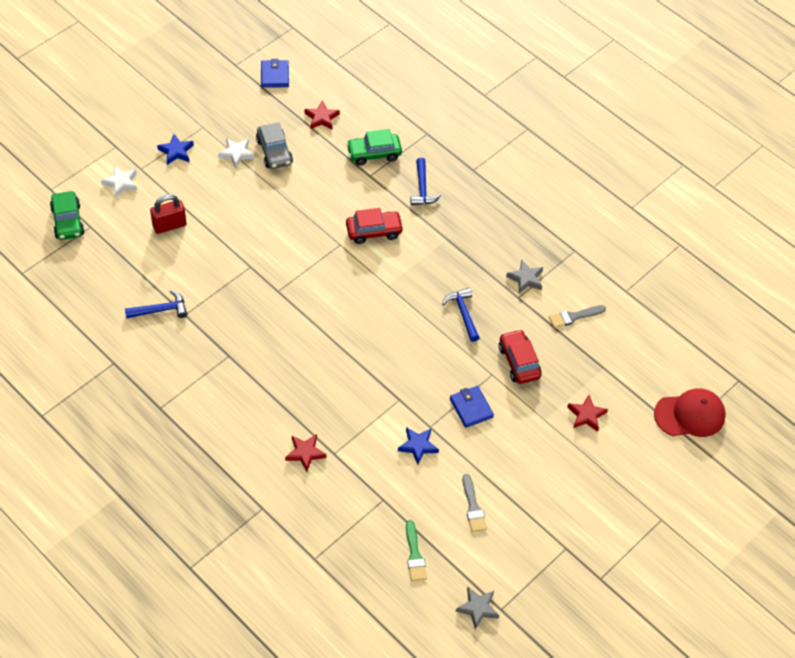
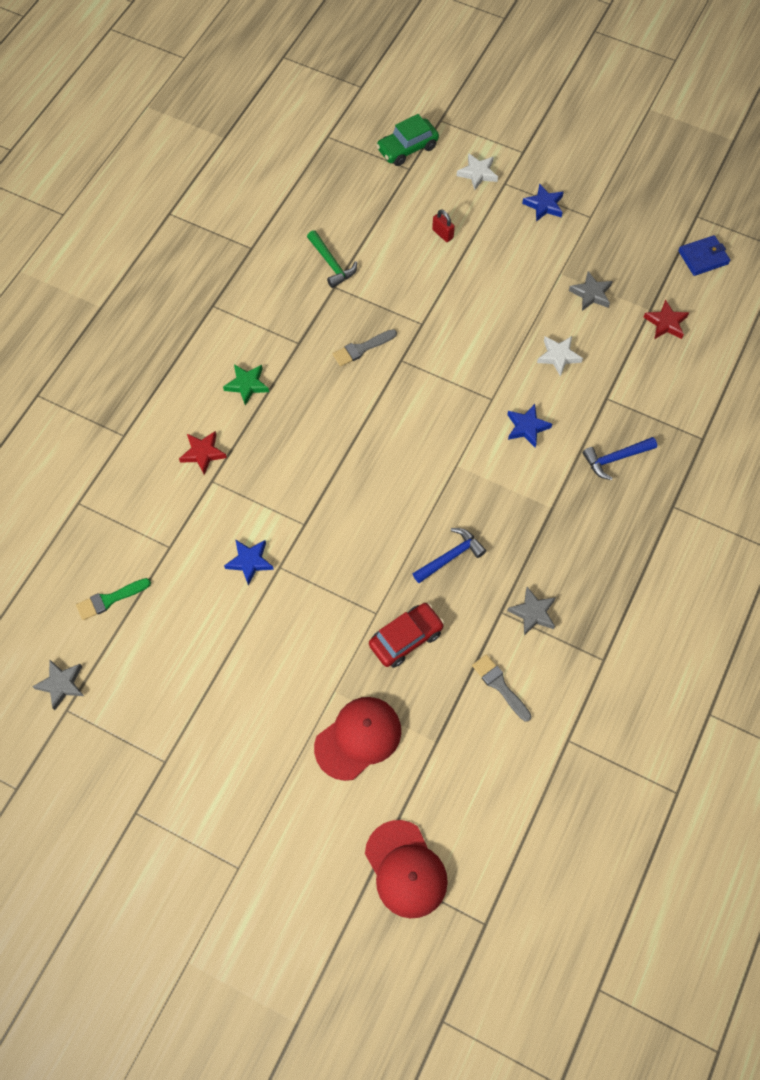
camera: 75 degrees right, 10 degrees up
blue hammer [125,290,187,319] -> green hammer [307,230,357,288]
red padlock [150,194,186,234] -> red padlock [432,209,455,242], size x0.62
white star [218,138,255,168] -> white star moved to [537,336,583,377]
grey car [256,122,293,169] -> grey star [569,271,613,311]
green car [346,129,402,166] -> none
red car [346,208,404,244] -> blue star [507,404,552,448]
blue wallet [450,386,494,428] -> none
grey brush [463,474,487,532] -> grey brush moved to [333,329,397,366]
red star [567,395,608,432] -> red cap [314,697,401,781]
none -> green star [223,364,269,406]

